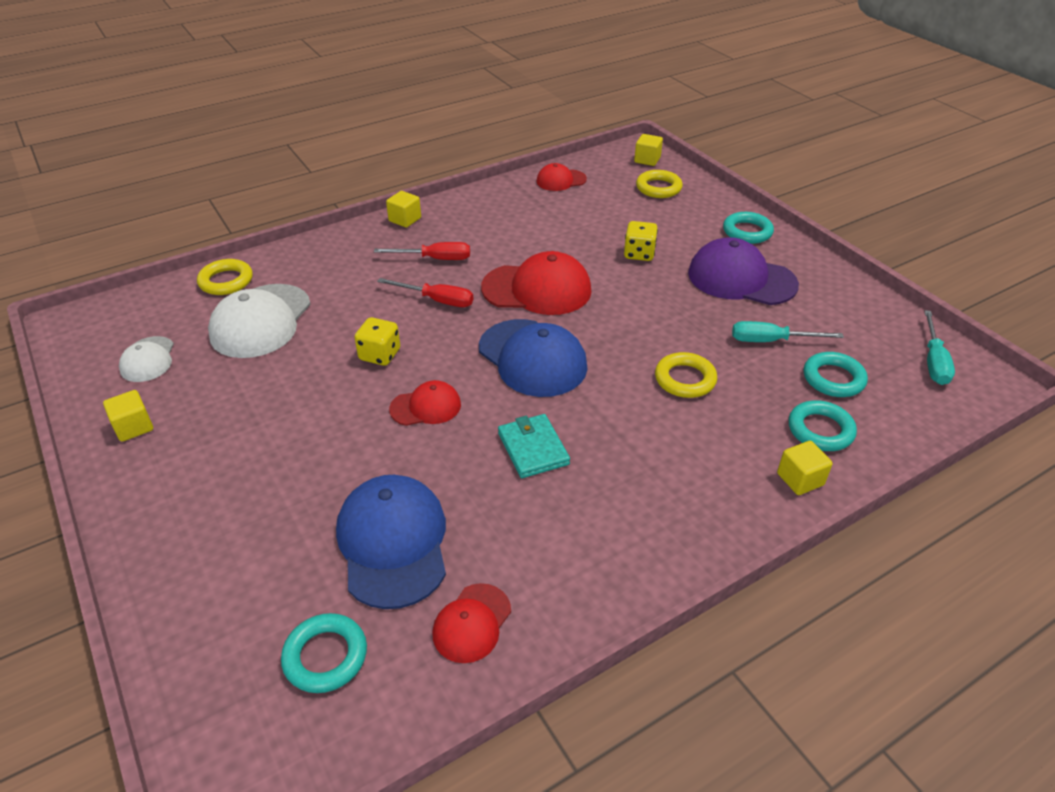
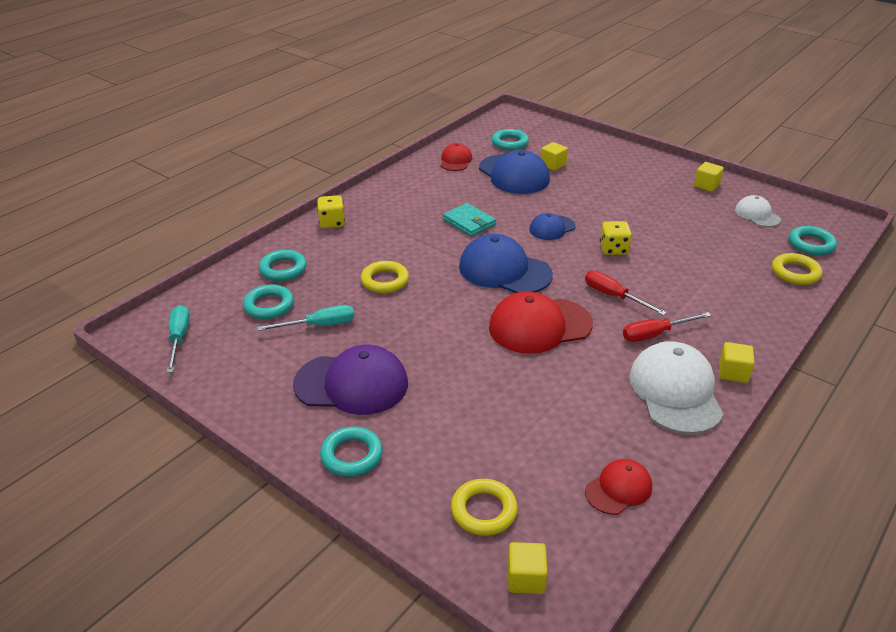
camera: 160 degrees right, 5 degrees down
white cap [208,284,311,358] -> white cap moved to [629,341,724,434]
red screwdriver [377,278,473,307] -> red screwdriver turned 45 degrees clockwise [585,271,667,315]
red cap [389,380,461,426] -> blue cap [529,213,576,240]
yellow dice [624,221,658,261] -> yellow dice moved to [317,195,345,228]
yellow cube [777,441,833,495] -> yellow cube moved to [541,142,568,171]
none -> turquoise ring [789,226,837,255]

